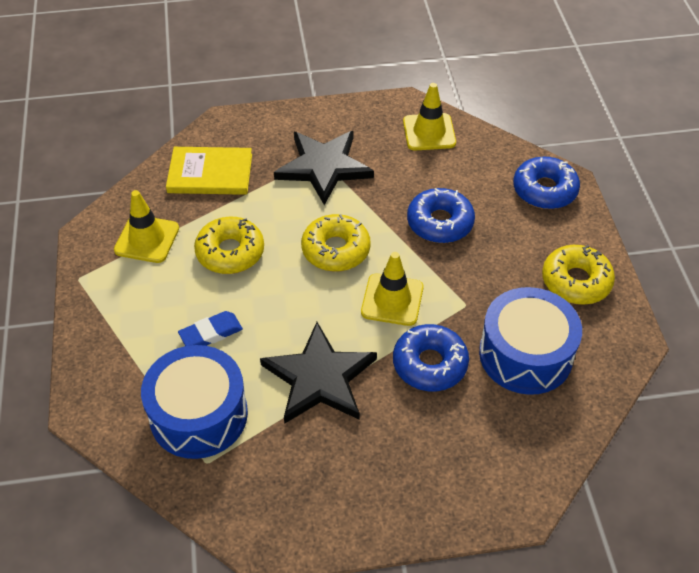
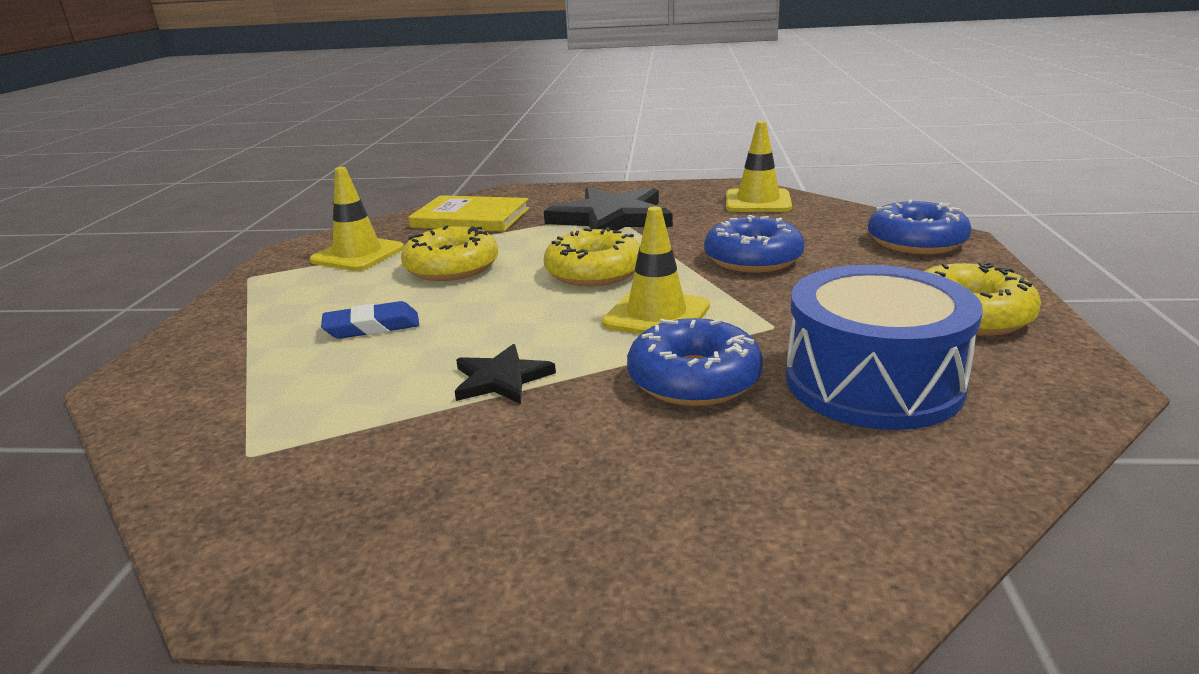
camera: 15 degrees right, 25 degrees down
blue drum [141,345,248,459] -> none
black star [260,322,377,424] -> black star [455,344,556,404], size x0.52

